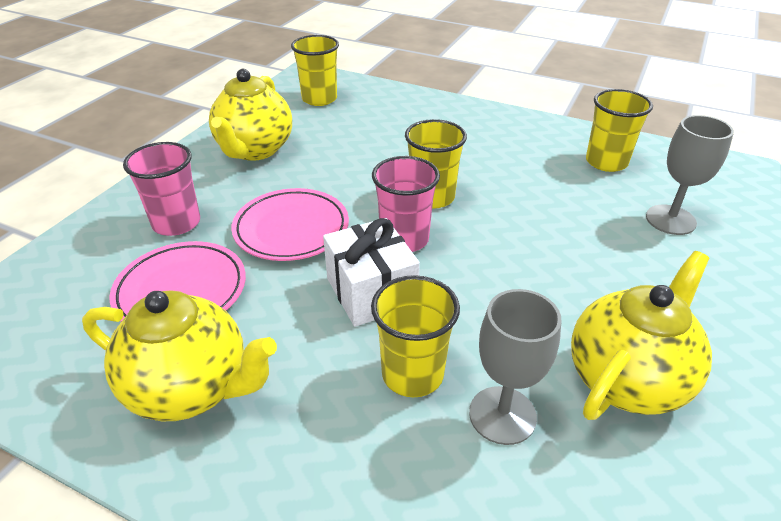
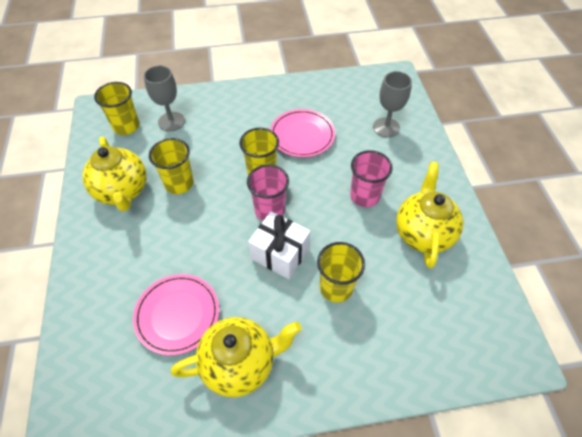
camera: 35 degrees left, 15 degrees up
pink cup [123,142,200,236] -> pink cup moved to [350,150,393,207]
pink plate [231,188,349,261] -> pink plate moved to [270,109,335,157]
grey goblet [469,289,561,445] -> grey goblet moved to [144,66,185,132]
yellow cup [586,89,653,172] -> yellow cup moved to [149,138,194,194]

